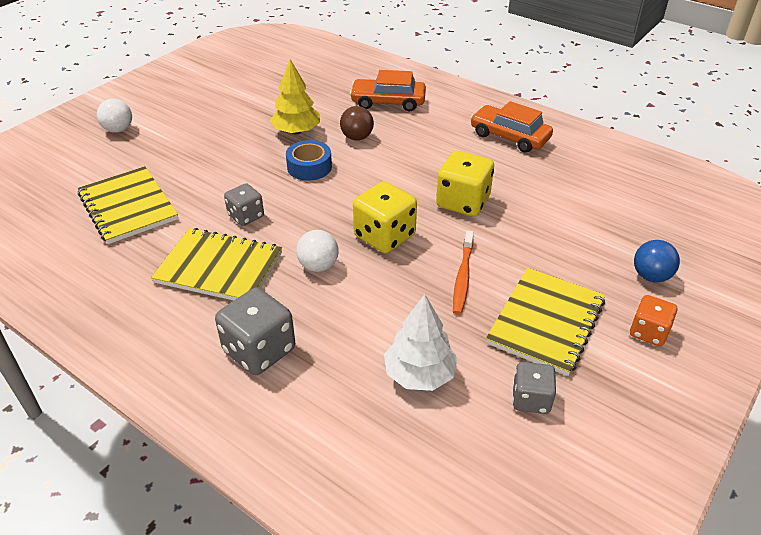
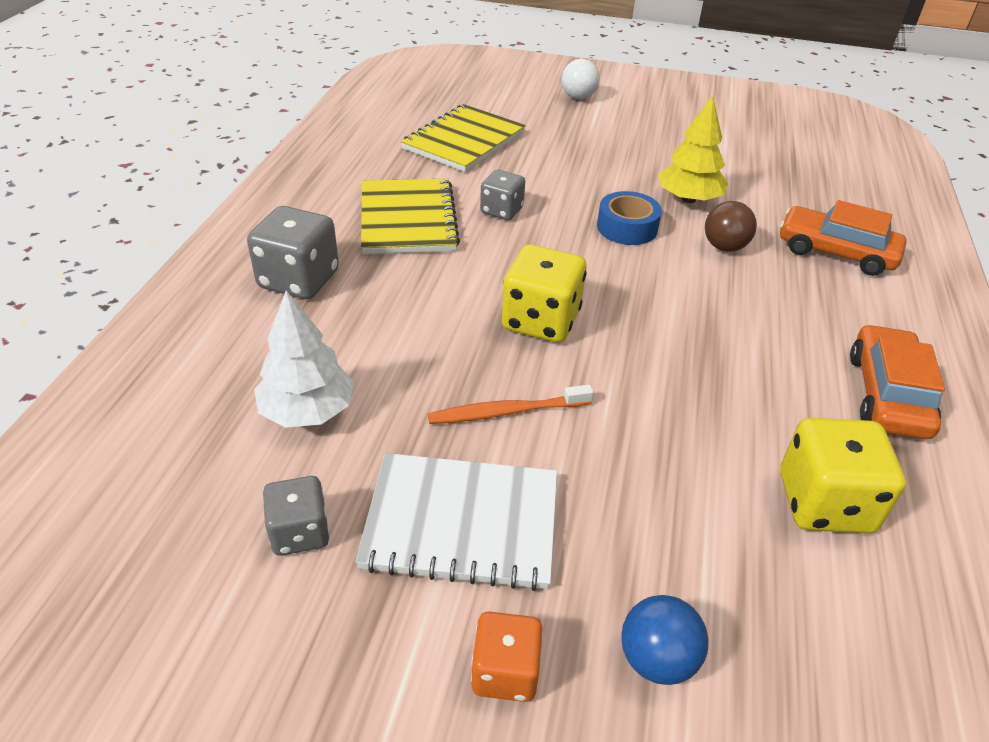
camera: 65 degrees right, 0 degrees up
white ball [296,230,339,272] -> none
orange car [350,70,426,111] -> orange car turned 45 degrees counterclockwise [780,200,907,276]
yellow dice [436,151,494,216] -> yellow dice moved to [780,418,906,533]
yellow notebook [486,268,605,376] -> white notebook [355,453,557,591]

